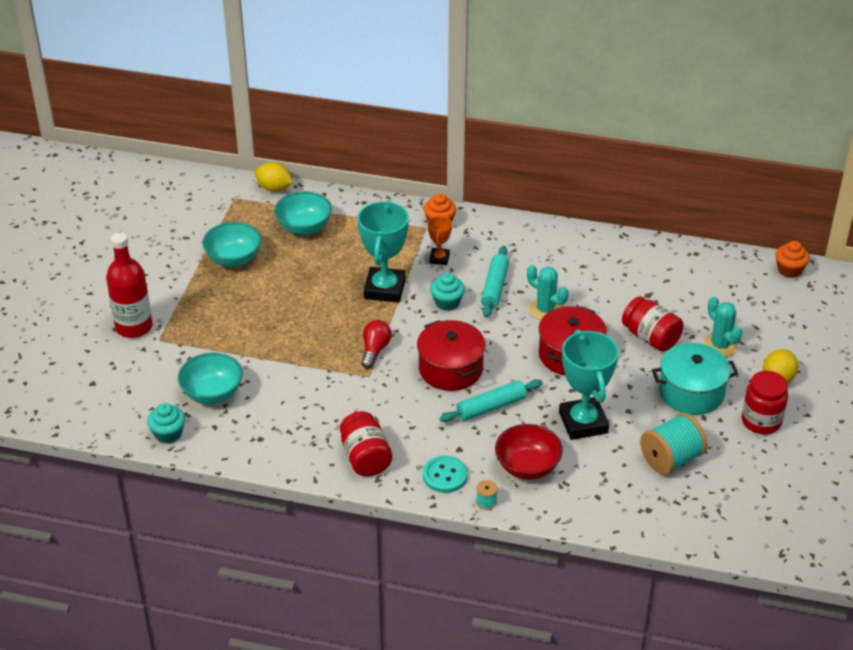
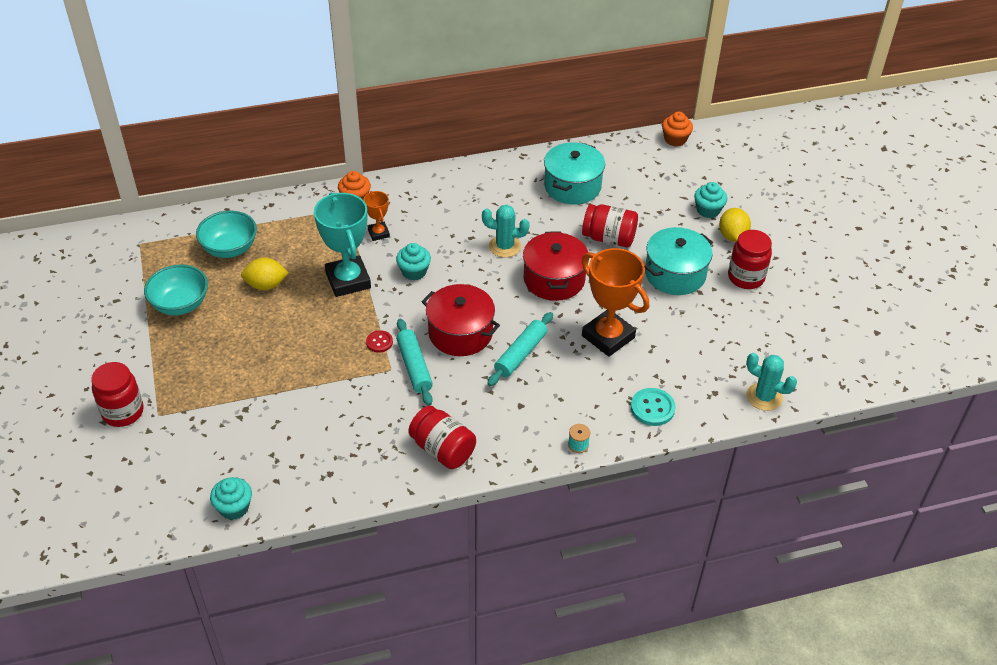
camera: 30 degrees left, 5 degrees up
red bottle [106,232,153,338] -> red jar [91,362,144,427]
turquoise bowl [178,353,243,404] -> none
yellow lemon [255,162,293,192] -> yellow lemon moved to [241,258,289,290]
red light bulb [362,320,392,369] -> red button [366,330,393,353]
turquoise button [423,456,468,493] -> turquoise button moved to [631,388,676,426]
turquoise rolling pin [481,246,509,318] -> turquoise rolling pin moved to [396,319,433,406]
red bowl [495,424,563,480] -> none
turquoise trophy [559,329,619,440] -> orange trophy [582,248,649,357]
turquoise spool [640,413,708,475] -> none
turquoise cactus [703,297,742,357] -> turquoise cactus moved to [746,353,797,411]
none -> turquoise pot [544,142,605,205]
none -> turquoise cupcake [694,182,727,218]

